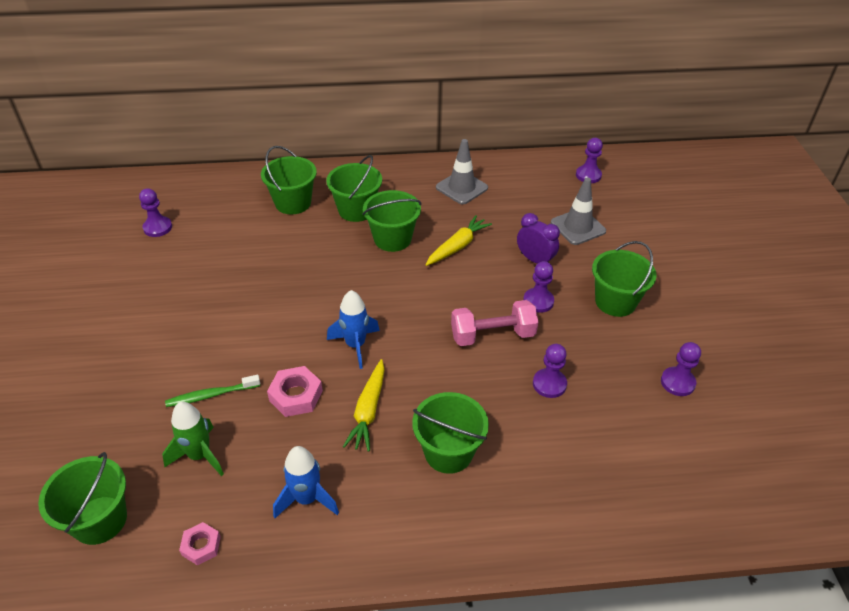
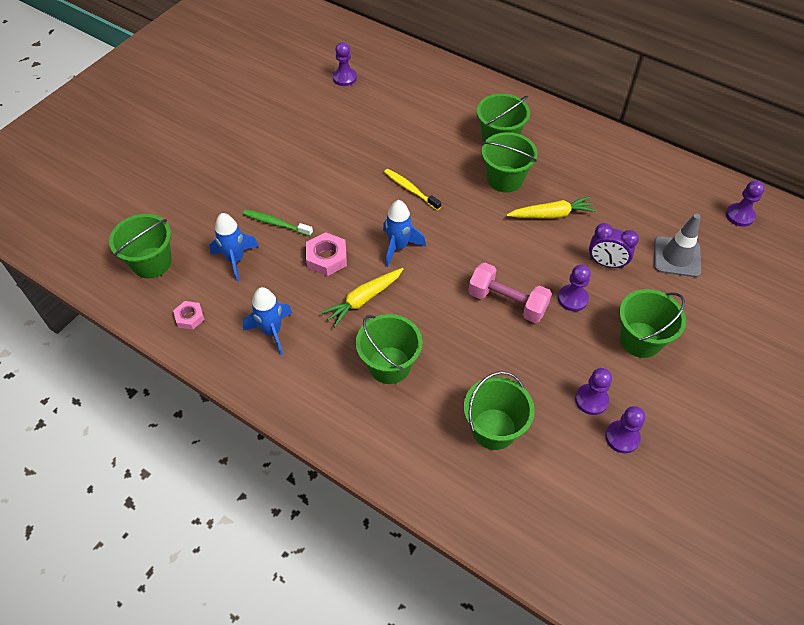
camera: 40 degrees right, 10 degrees up
green rocket [162,402,224,476] -> blue rocket [209,213,259,282]
green bucket [261,146,317,214] -> green bucket moved to [464,371,535,450]
grey traffic cone [436,139,488,204] -> none
purple clock [517,213,560,264] -> purple clock turned 120 degrees clockwise [589,223,639,269]
purple pawn [533,344,567,398] -> purple pawn moved to [575,368,612,415]
none -> yellow toothbrush [384,169,441,210]

